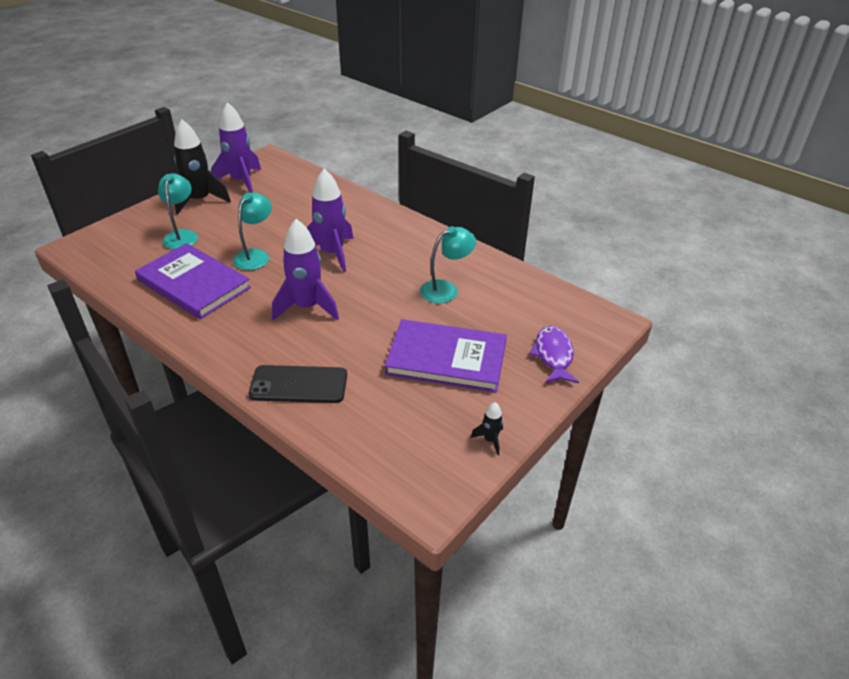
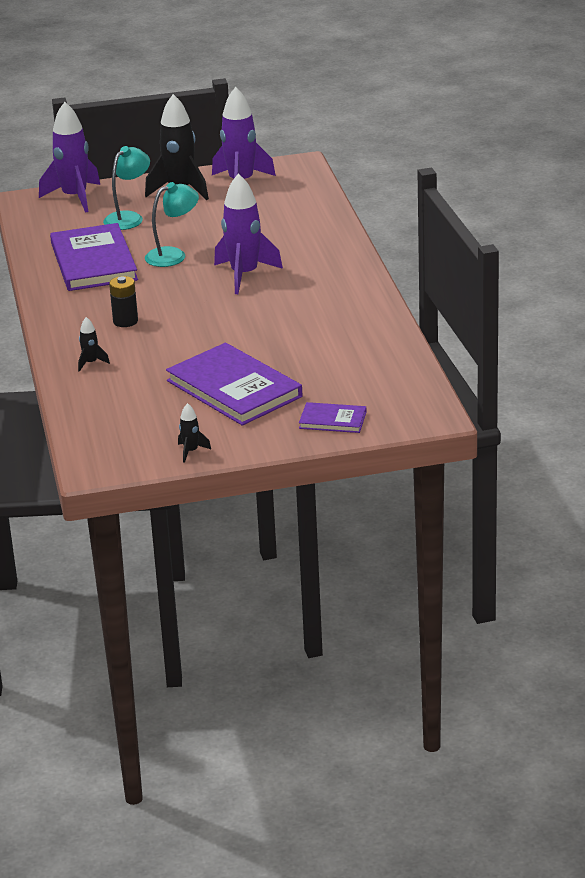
camera: 40 degrees right, 10 degrees down
black phone [249,365,347,403] -> black rocket [78,317,110,372]
purple rocket [272,219,339,321] -> purple rocket moved to [39,102,100,213]
turquoise lamp [420,226,476,303] -> none
purple fish [529,326,579,383] -> purple book [299,402,366,433]
none -> black battery [109,276,138,327]

